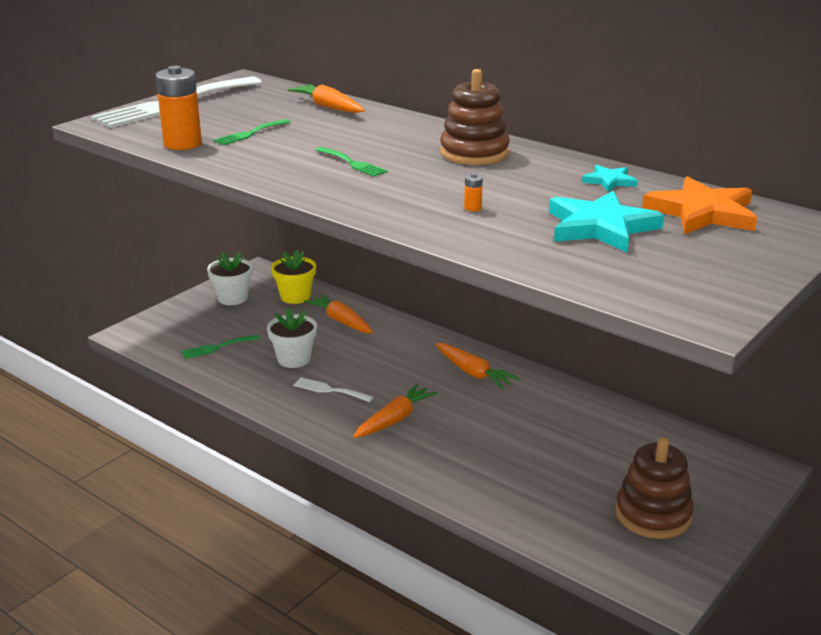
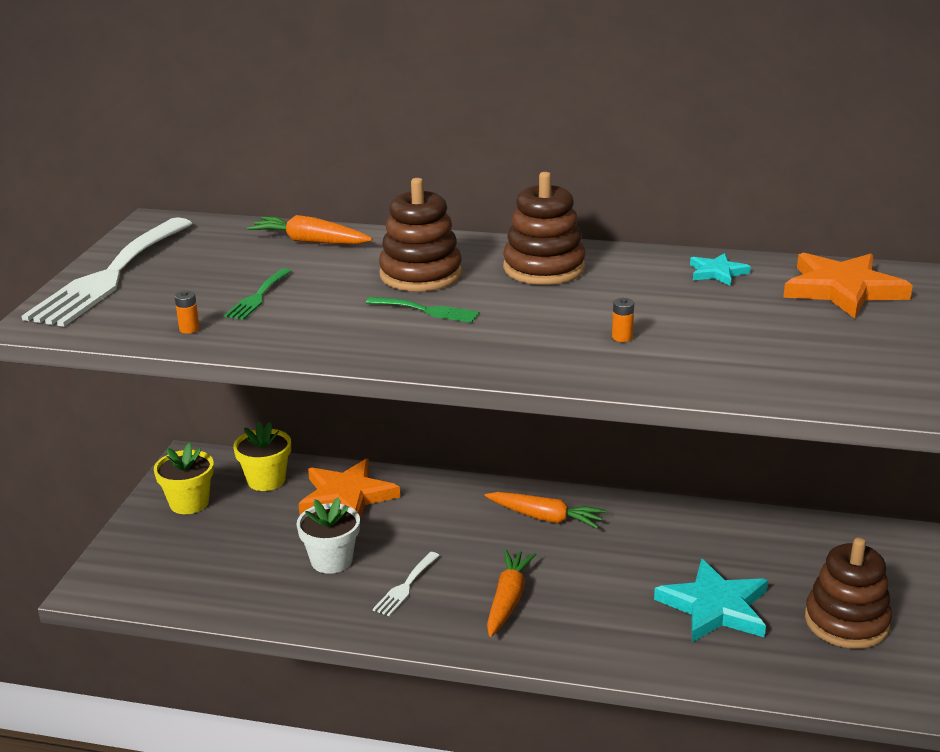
camera: 25 degrees left, 0 degrees up
orange battery [155,66,202,150] -> orange battery [175,291,200,334], size x0.40
green fork [181,335,260,359] -> none
white flower pot [207,252,253,305] -> yellow flower pot [154,443,214,514]
white fork [293,377,373,402] -> white fork turned 60 degrees counterclockwise [373,552,440,616]
orange carrot [304,294,373,333] -> orange star [298,459,400,518]
turquoise star [549,191,664,253] -> turquoise star moved to [654,559,768,642]
none -> brown stacking toy [379,178,462,292]

